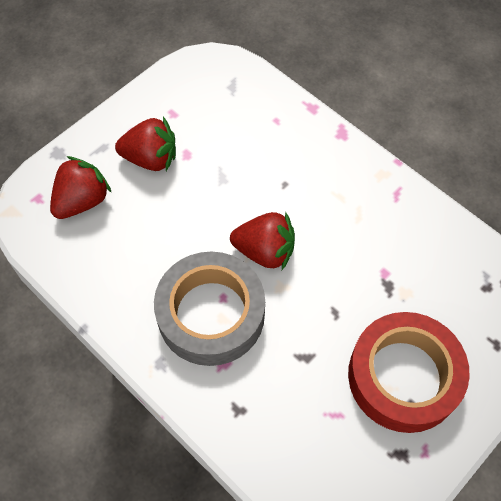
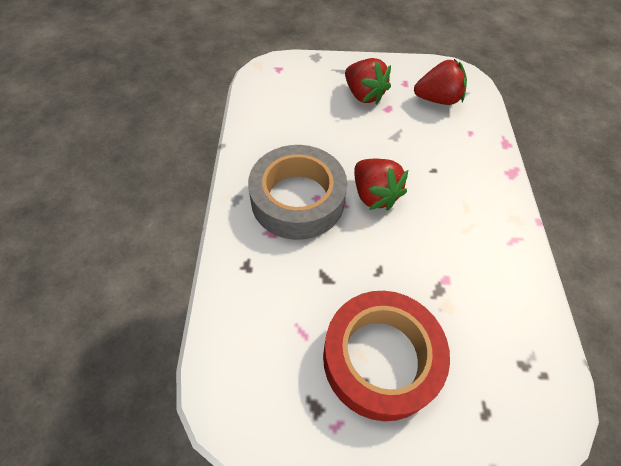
camera: 45 degrees right, 5 degrees down
red strawberry [50,156,112,219] -> red strawberry moved to [414,59,467,105]

